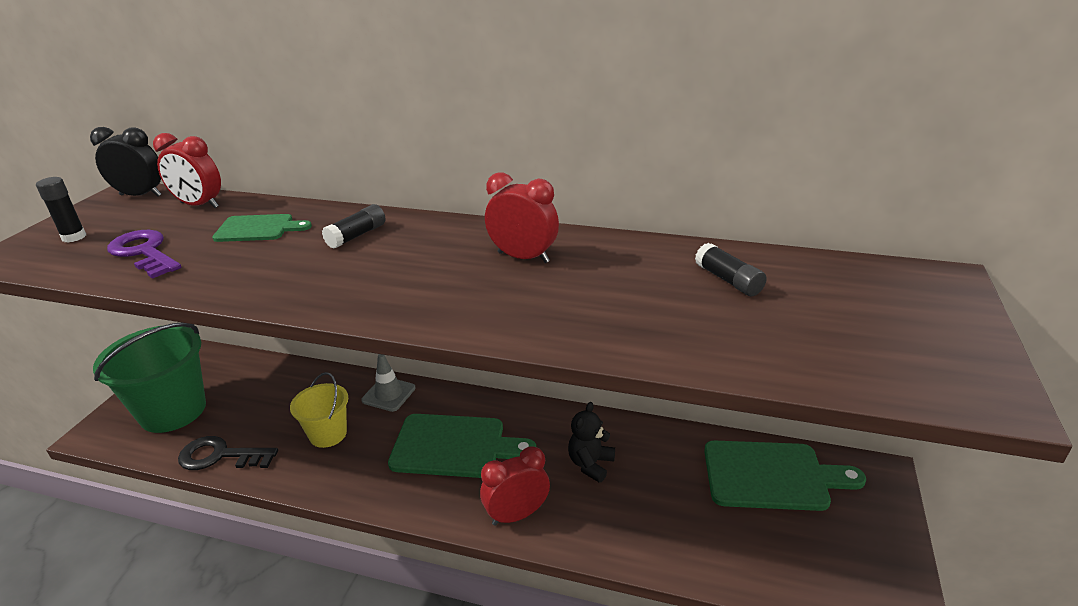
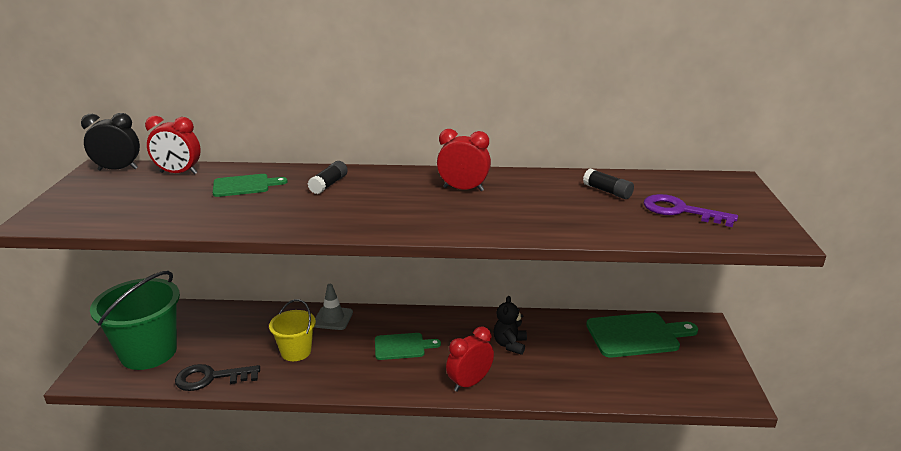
camera: 15 degrees left, 5 degrees down
black glue stick [36,177,86,243] -> none
purple key [107,230,181,279] -> purple key moved to [644,194,738,227]
green cutting board [388,414,536,478] -> green cutting board [375,333,441,360], size x0.59

